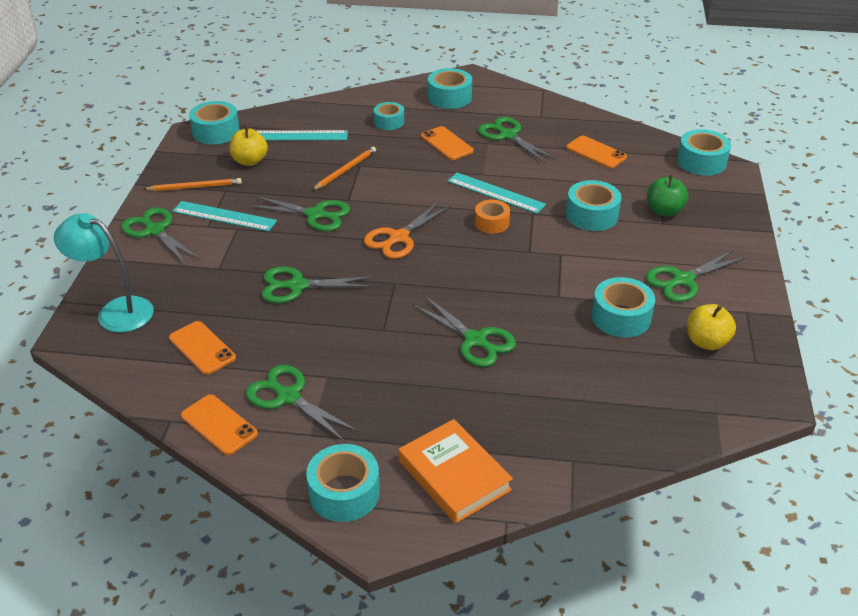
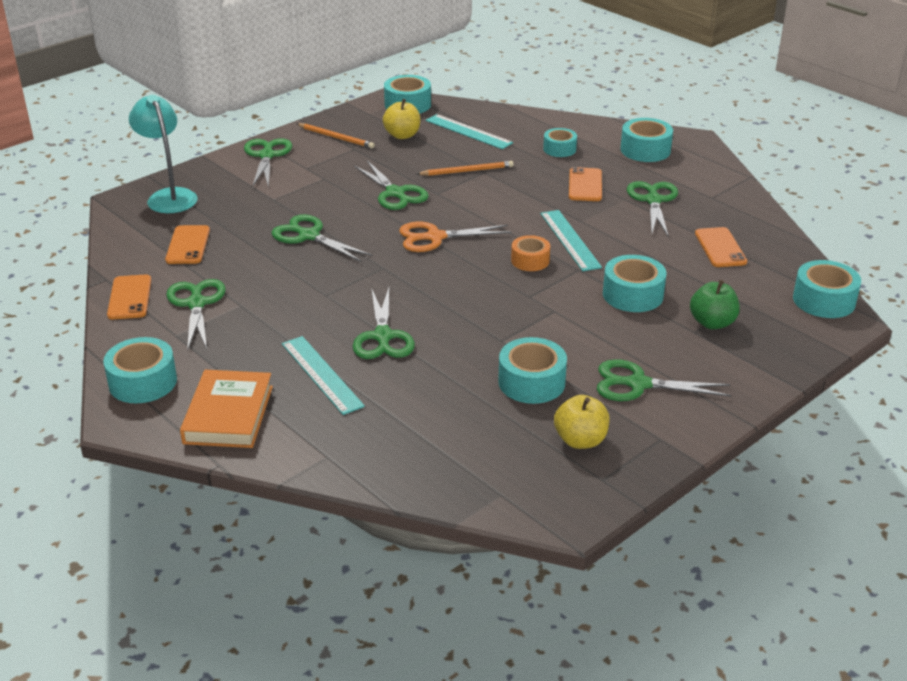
camera: 40 degrees right, 5 degrees down
turquoise ruler [172,201,277,231] -> turquoise ruler moved to [282,336,365,415]

